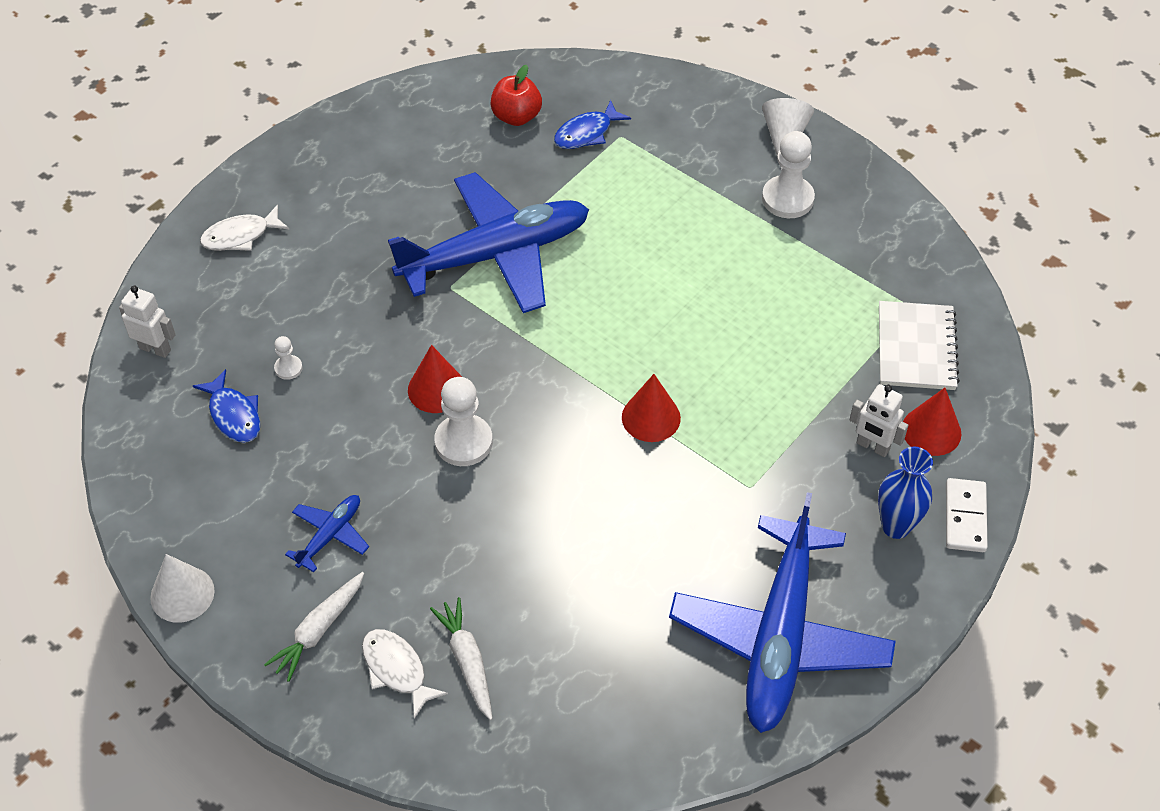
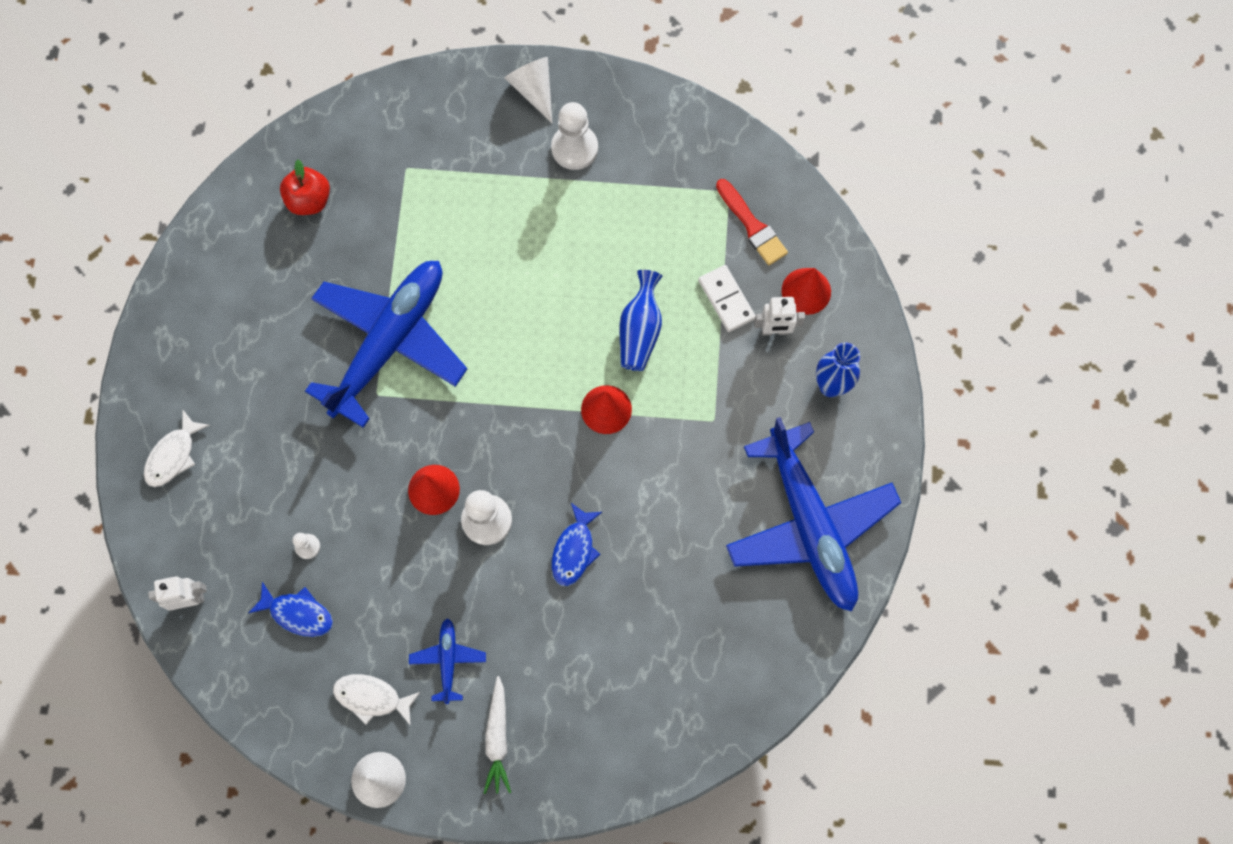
camera: 35 degrees left, 20 degrees up
white fish [362,629,448,719] -> white fish moved to [333,674,420,726]
white carrot [430,597,492,720] -> none
blue fish [554,100,631,149] -> blue fish moved to [551,503,602,586]
white notebook [879,301,960,390] -> red brush [716,179,788,266]
white domino [946,478,988,552] -> white domino moved to [698,265,756,332]
none -> blue vase [619,270,662,371]

